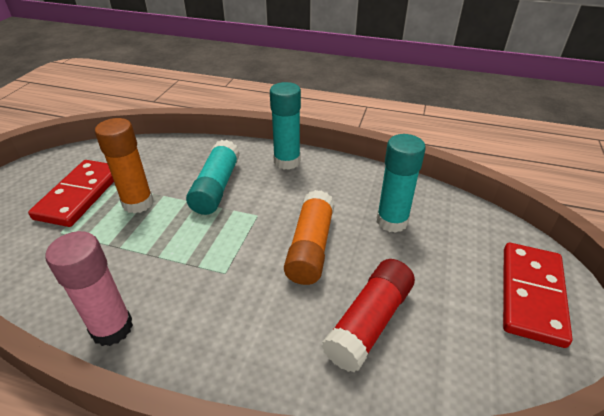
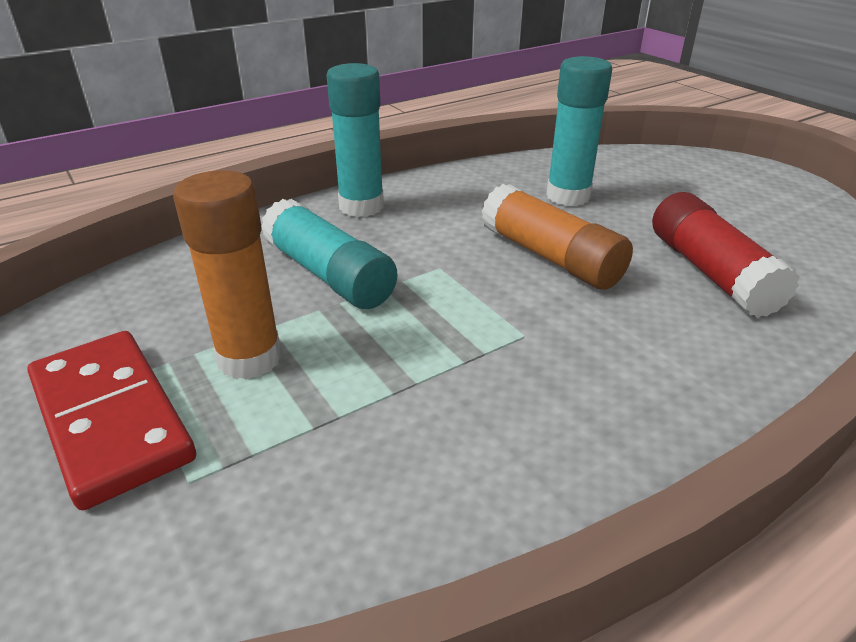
camera: 50 degrees left, 5 degrees down
pink glue stick [45,231,133,346] -> none
red domino [503,243,572,348] -> none

